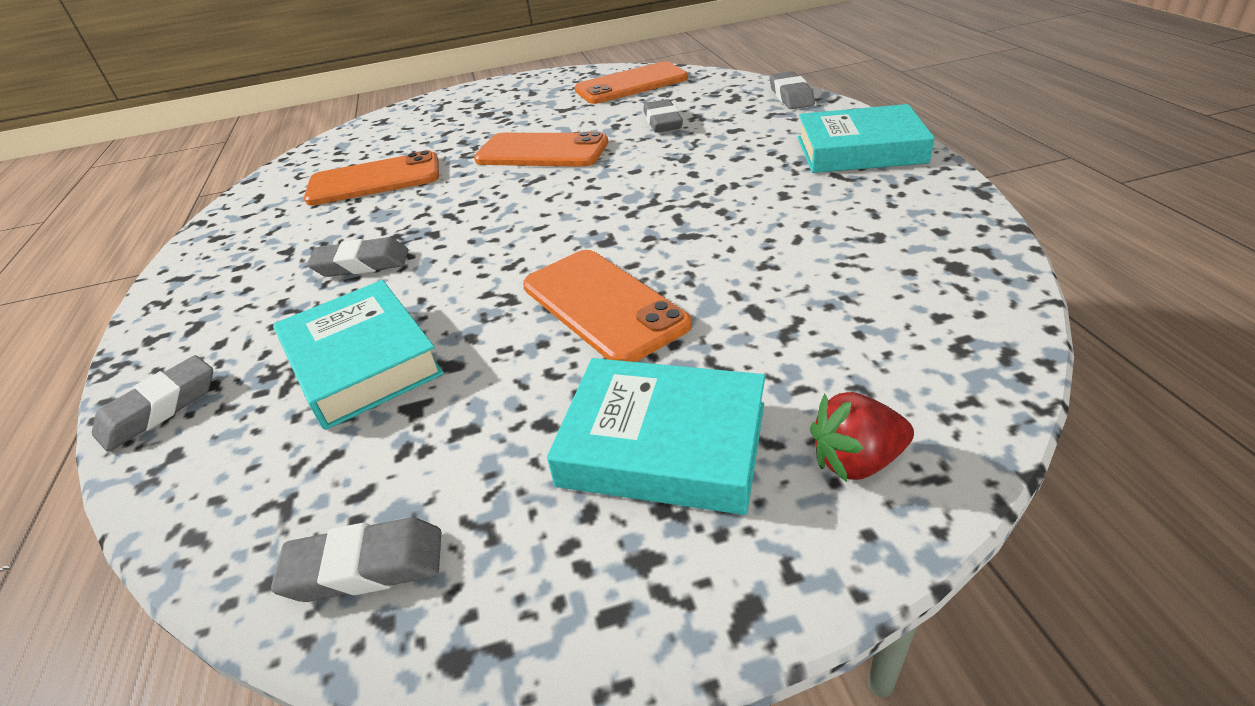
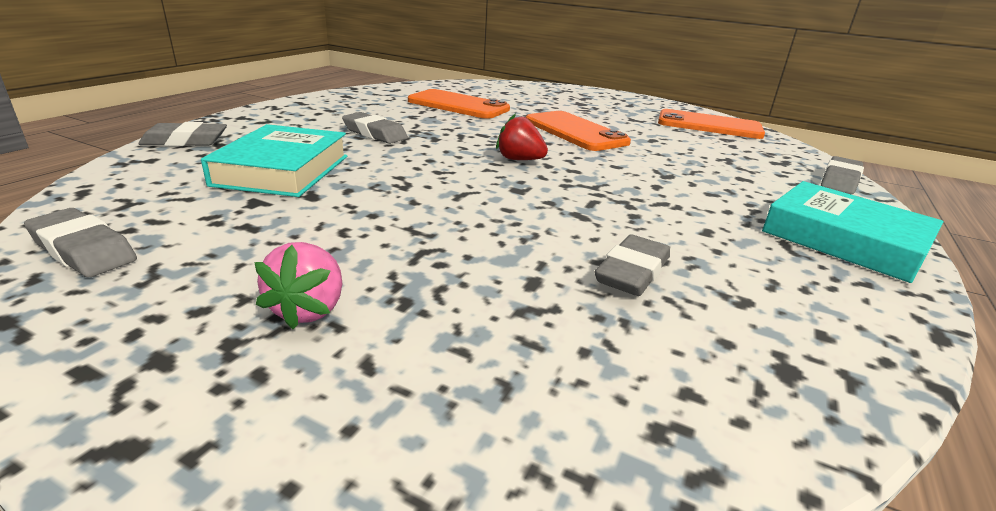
camera: 35 degrees right, 10 degrees down
orange phone [523,250,692,362] -> none
turquoise book [547,358,765,515] -> pink strawberry [254,242,342,329]
grey eraser [643,99,683,133] -> grey eraser moved to [594,234,670,296]
red strawberry [810,392,914,482] -> red strawberry moved to [496,114,548,160]

